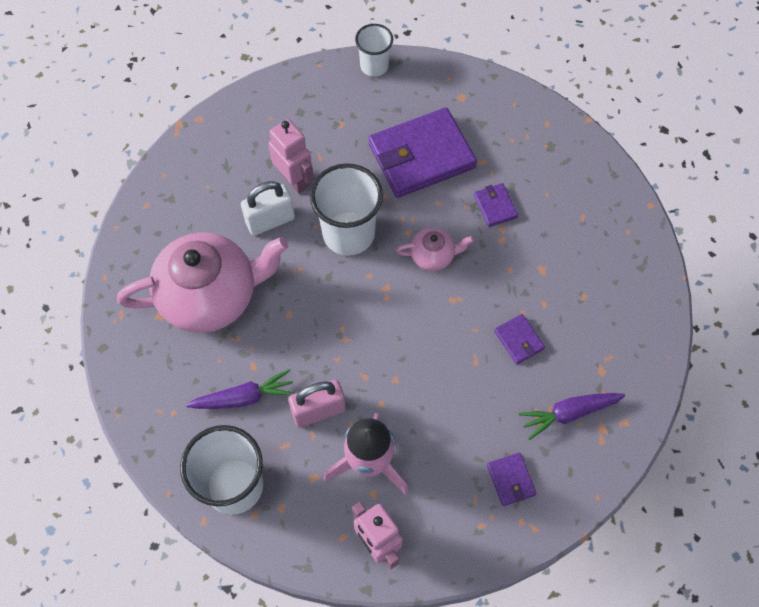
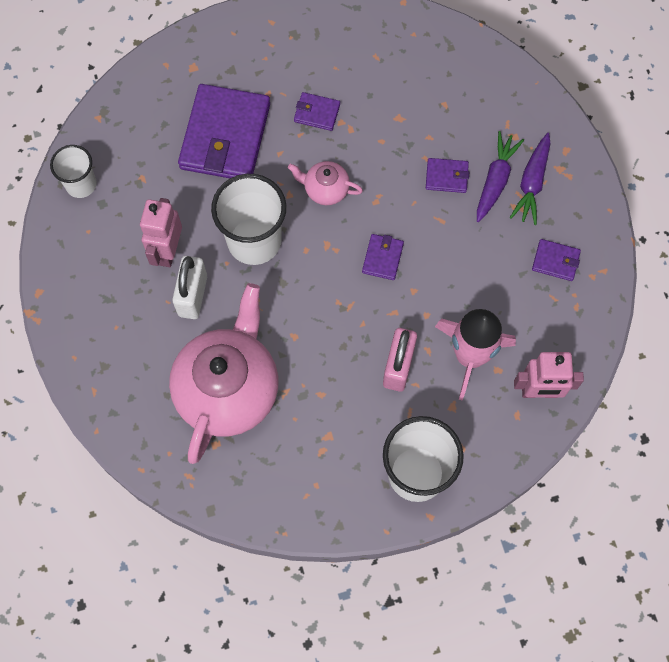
camera: 55 degrees left, 5 degrees up
purple carrot [186,369,295,409] -> purple carrot moved to [477,131,524,222]
pink robot [268,119,314,194] -> pink robot turned 75 degrees counterclockwise [140,198,182,267]
white cup [355,24,393,77] -> white cup moved to [50,145,97,198]
pink teapot [396,228,474,271] -> pink teapot turned 105 degrees counterclockwise [288,161,363,205]
none -> purple wallet [362,234,404,280]

